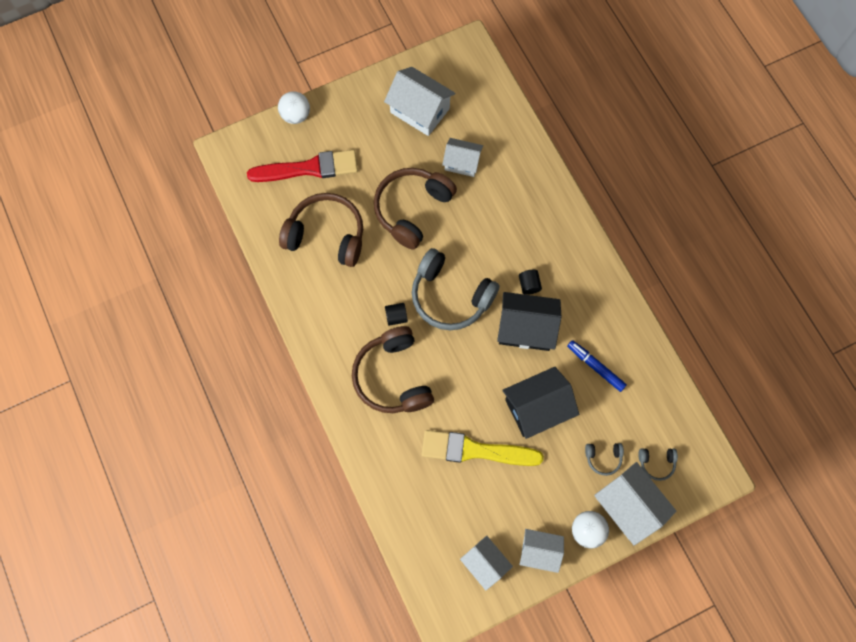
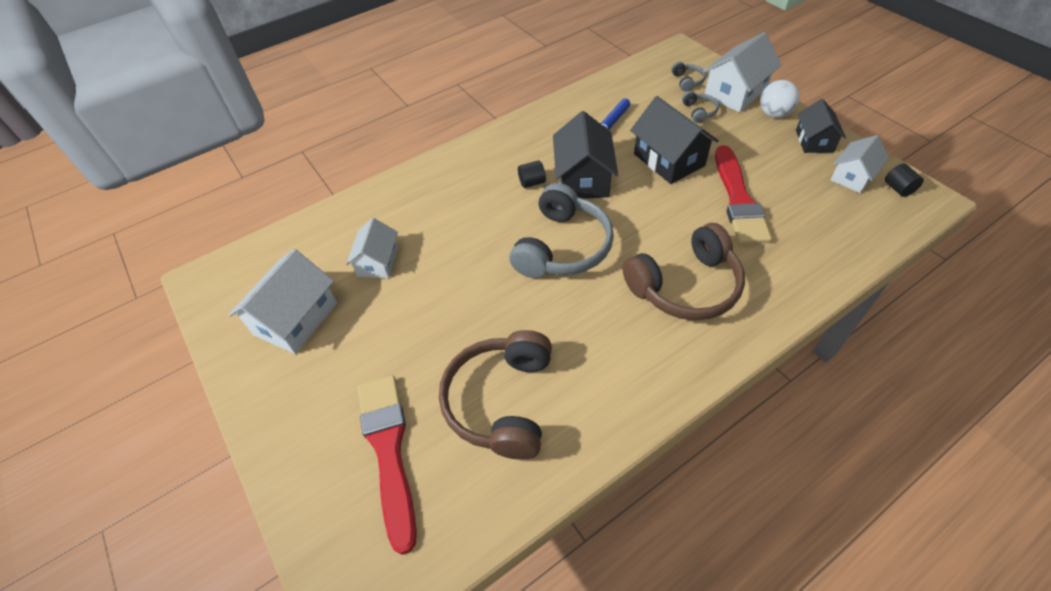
camera: 95 degrees left, 20 degrees down
white ball [278,91,310,124] -> none
brown headphones [374,168,457,250] -> none
black cylinder [385,303,408,326] -> black cylinder moved to [885,163,924,197]
yellow brush [421,430,544,466] -> red brush [715,145,772,244]
white house [519,529,564,573] -> black house [796,99,846,153]

